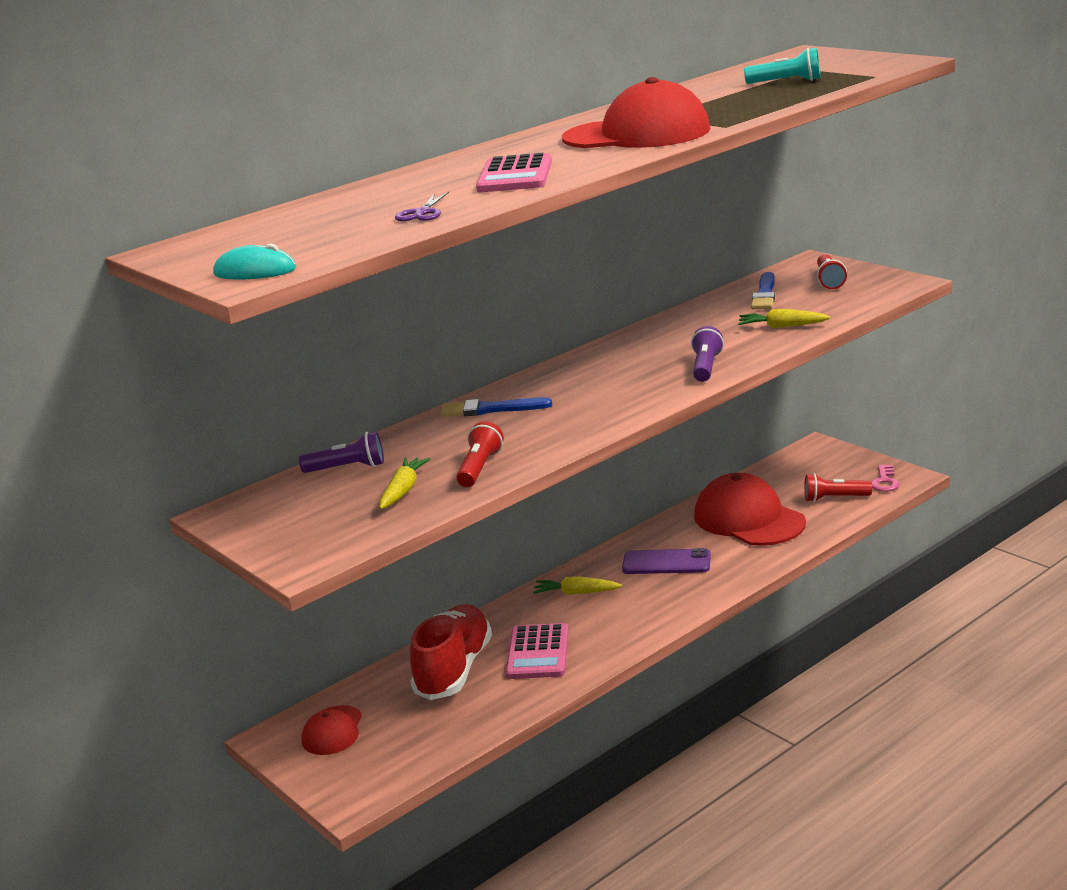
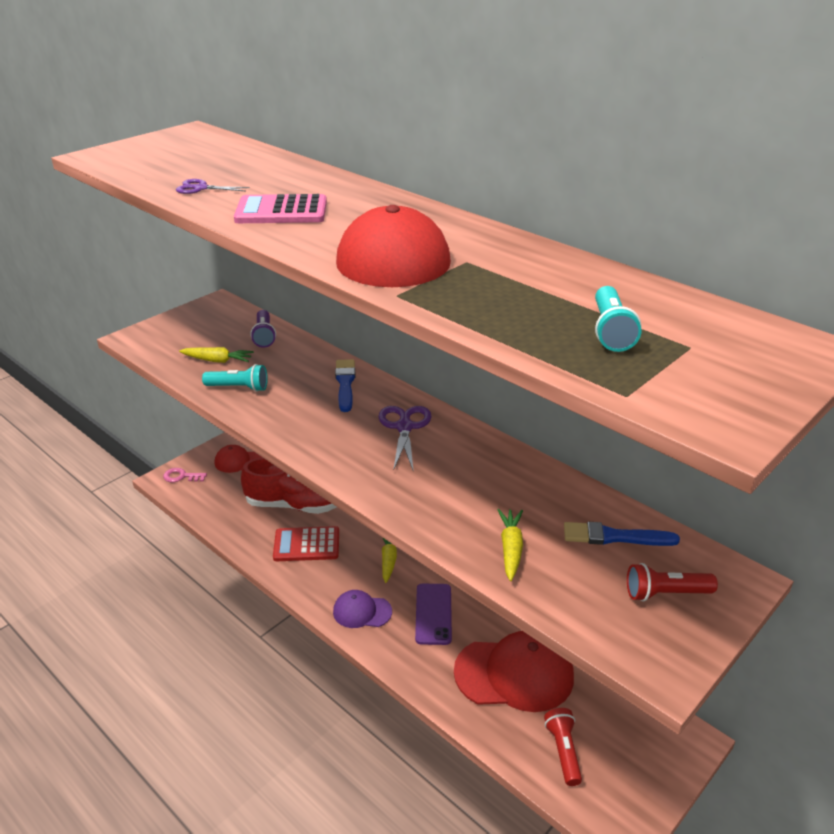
camera: 80 degrees right, 10 degrees up
turquoise mouse [213,243,296,280] -> none
red flashlight [456,421,504,487] -> turquoise flashlight [202,364,268,392]
pink calculator [506,623,569,679] -> red calculator [273,526,339,561]
purple flashlight [691,326,724,382] -> none
red cap [694,473,806,546] -> red cap turned 45 degrees clockwise [454,631,574,712]
pink key [872,465,899,492] -> pink key moved to [163,468,207,482]
none -> purple cap [333,590,392,628]
none -> purple scissors [378,406,432,472]

